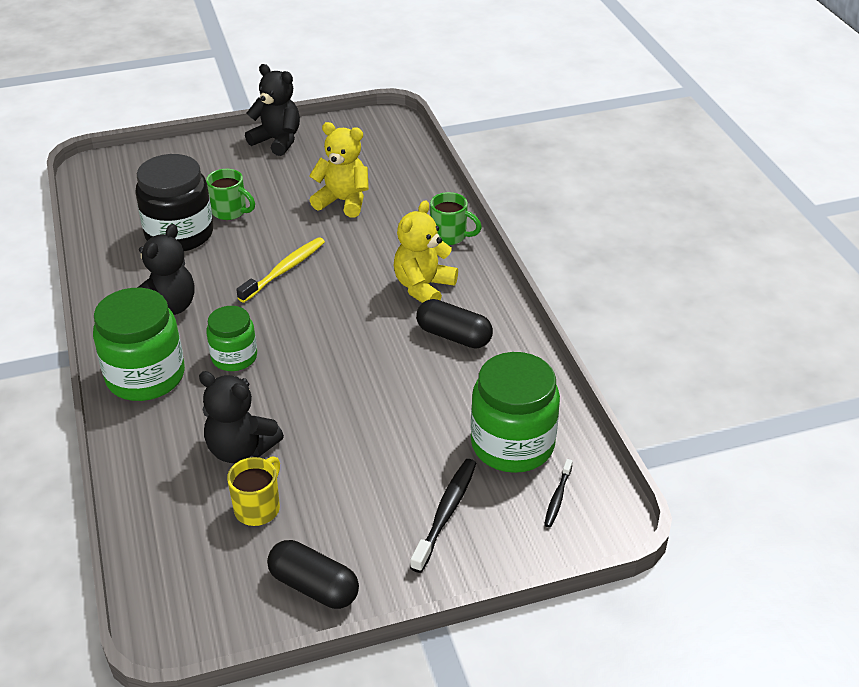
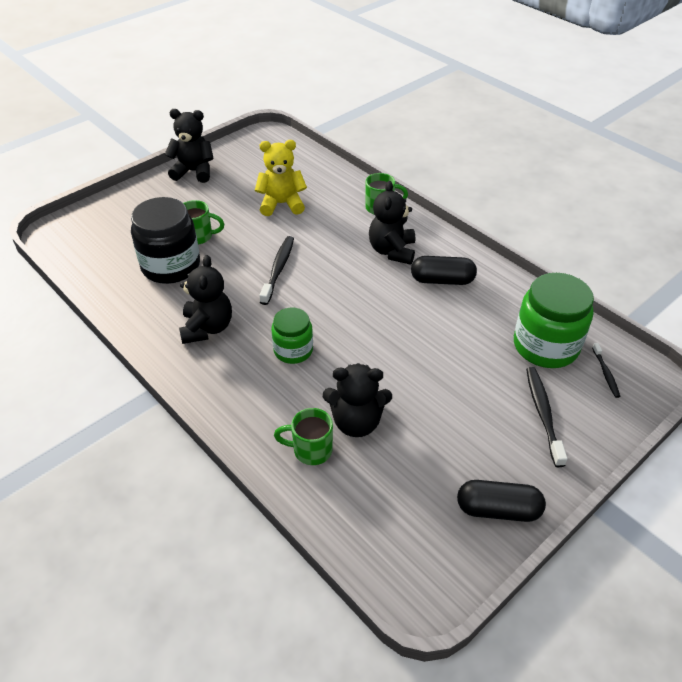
camera: 25 degrees left, 5 degrees up
green jar [93,288,185,401] -> none
yellow mug [227,456,280,526] -> none
yellow toothbrush [236,237,325,303] -> black toothbrush [259,236,294,305]
yellow teddy bear [394,200,458,303] -> black teddy bear [369,181,415,265]
none -> green mug [274,408,333,465]

